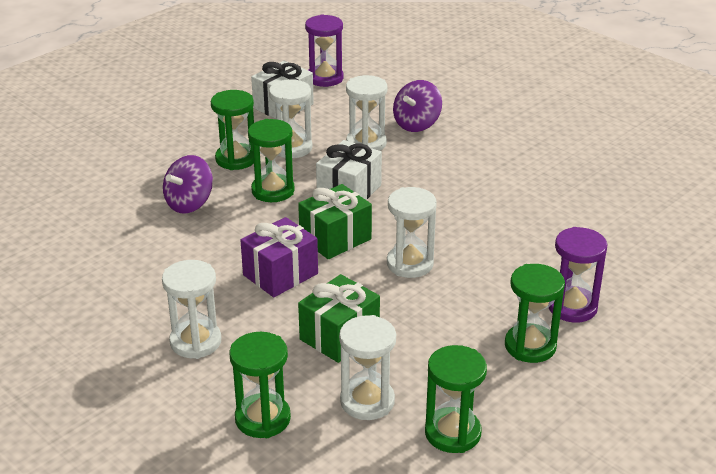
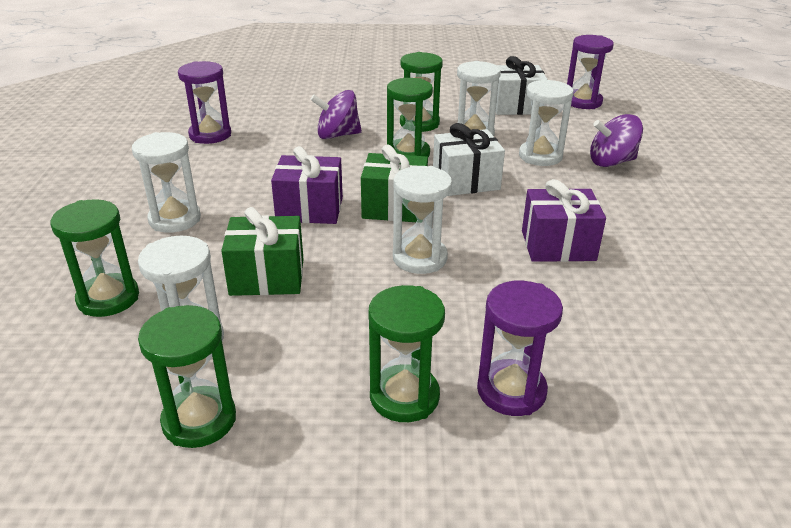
camera: 45 degrees right, 0 degrees up
none -> purple hourglass [178,61,231,144]
none -> purple gift [522,179,606,262]

